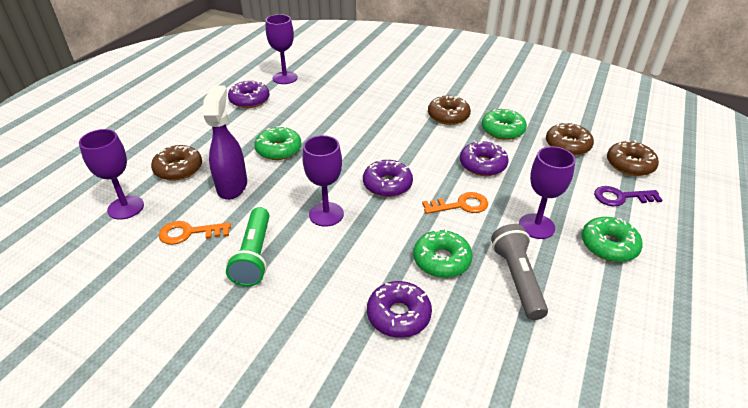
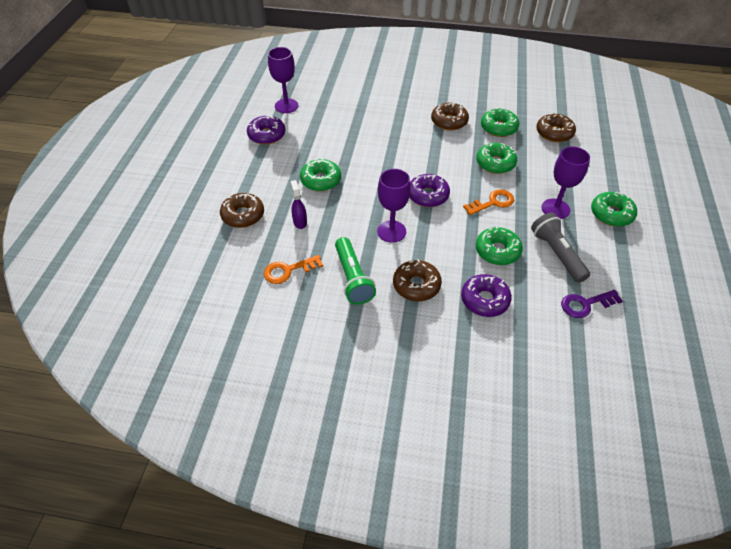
camera: 15 degrees left, 10 degrees up
purple goblet [79,129,144,220] -> none
purple spray bottle [203,85,247,200] -> purple spray bottle [290,180,307,229], size x0.52
purple donut [460,141,509,176] -> green donut [476,143,517,174]
purple key [594,186,662,206] -> purple key moved to [561,290,623,318]
brown donut [607,140,659,176] -> brown donut moved to [393,259,442,301]

